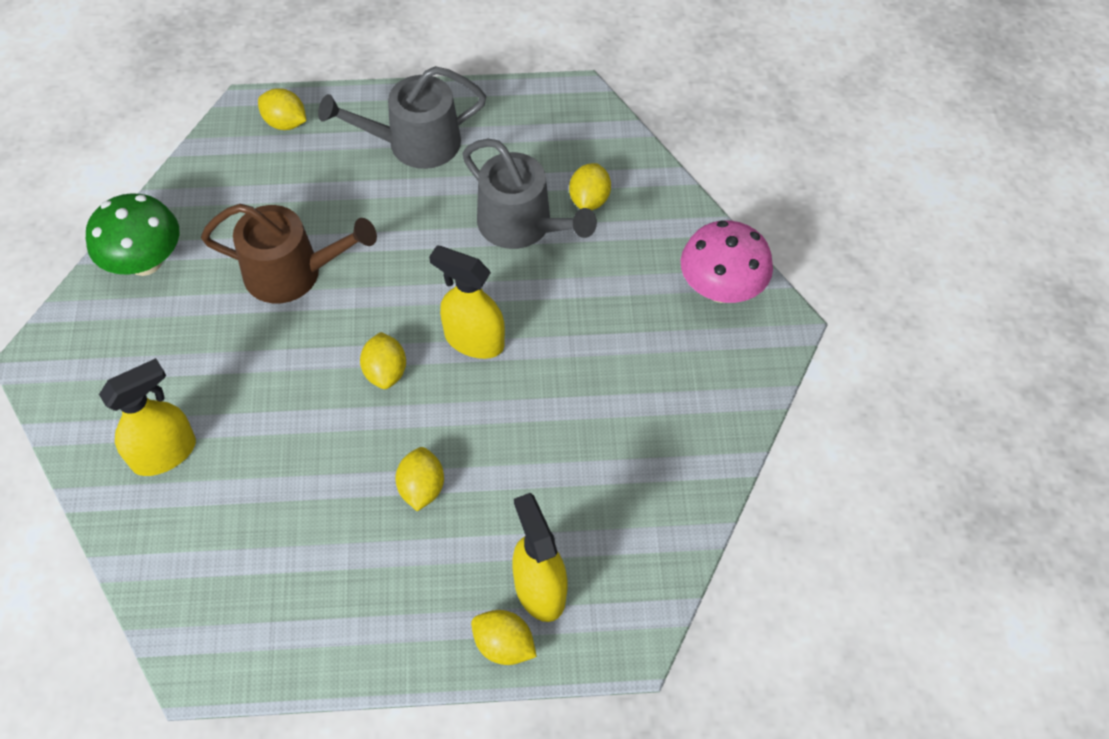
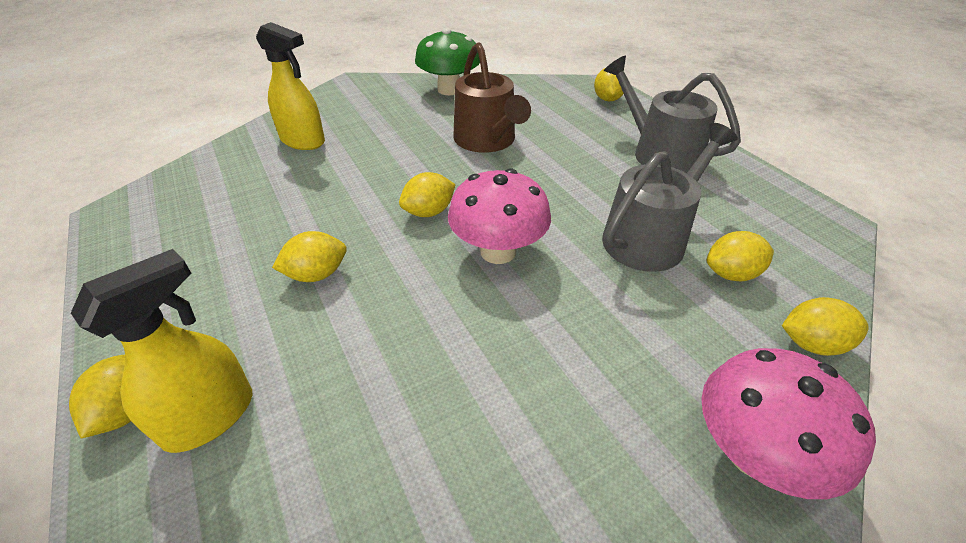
camera: 65 degrees right, 15 degrees down
yellow spray bottle [429,245,505,359] -> pink mushroom [448,168,551,264]
grey watering can [462,139,597,249] -> grey watering can turned 150 degrees counterclockwise [602,123,738,272]
none -> yellow lemon [782,297,869,356]

